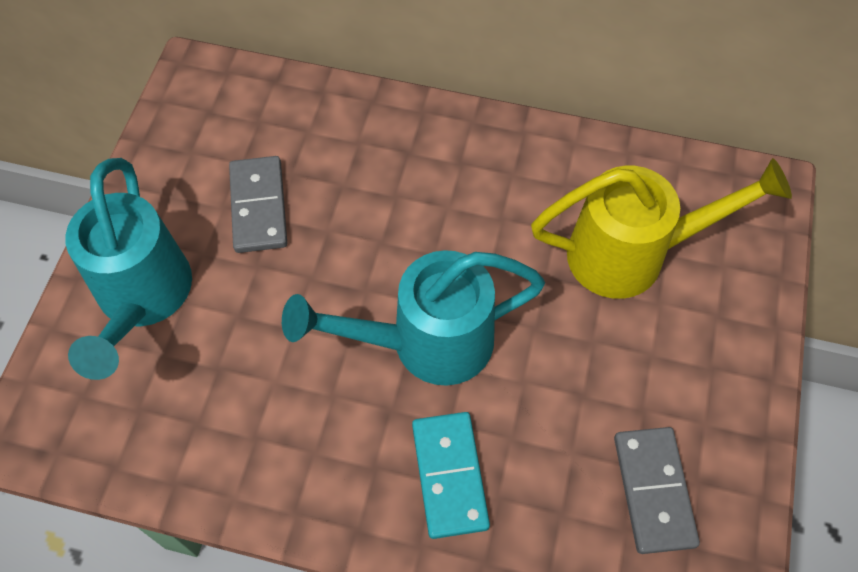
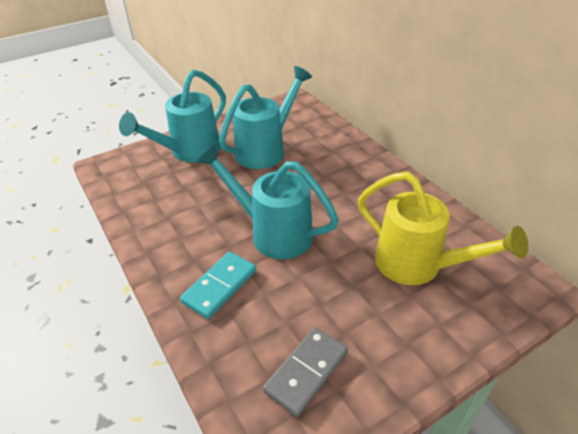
camera: 45 degrees right, 20 degrees down
grey domino [229,156,287,253] -> turquoise watering can [219,66,312,169]

